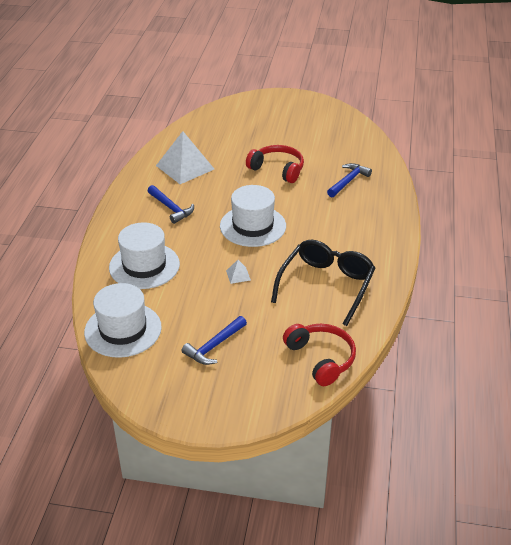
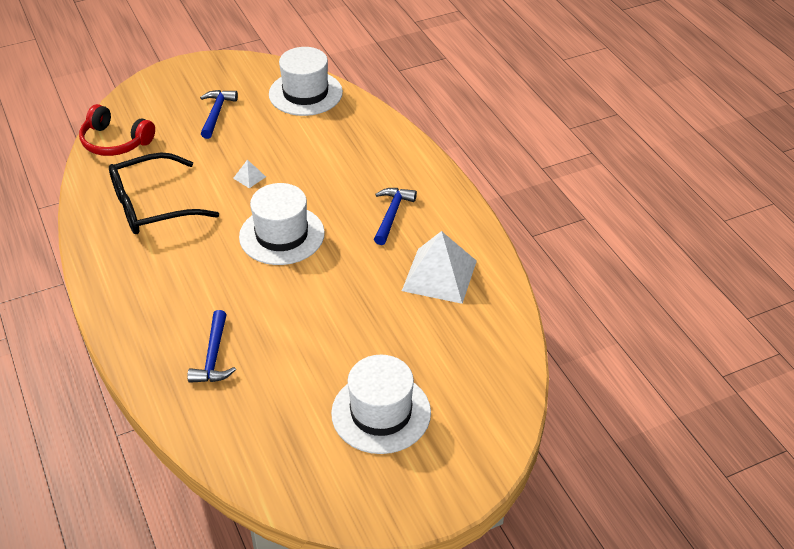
camera: 145 degrees right, 5 degrees up
white hat [109,222,180,289] -> white hat moved to [331,355,431,454]
blue hammer [148,185,194,224] -> blue hammer turned 90 degrees clockwise [374,188,417,245]
red headphones [246,145,304,183] -> none
black glasses [271,240,375,326] -> black glasses turned 75 degrees clockwise [109,152,219,234]

